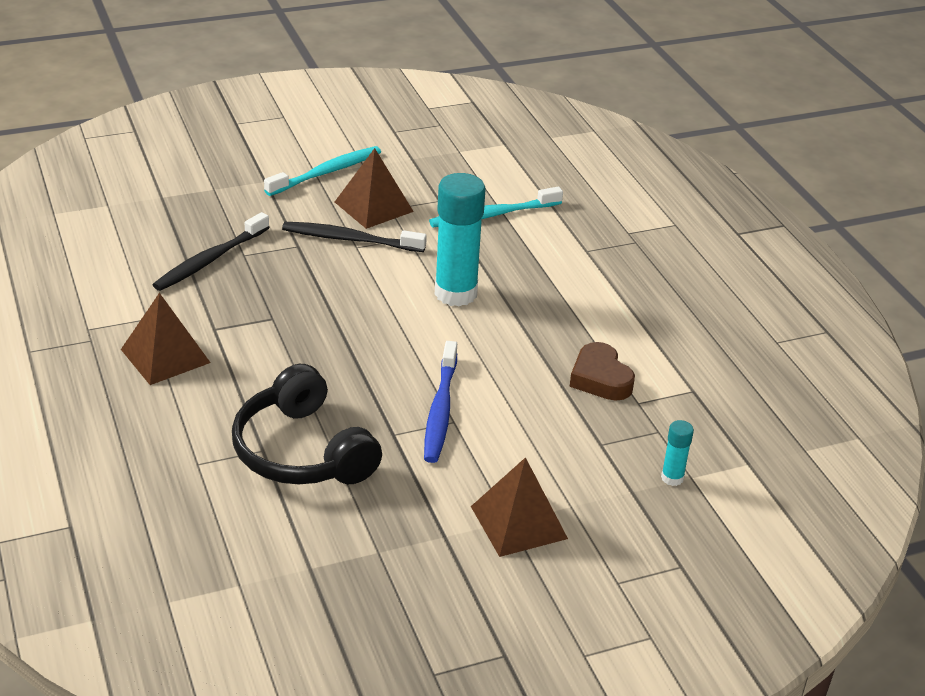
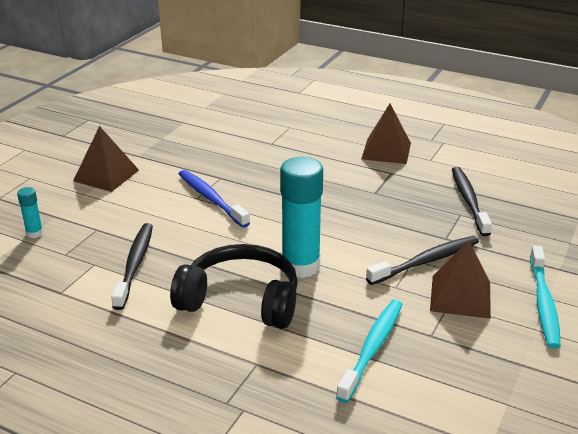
camera: 140 degrees right, 5 degrees down
black headphones [232,364,382,484] -> black headphones moved to [170,244,298,329]
brown heart [570,342,635,401] -> black toothbrush [111,223,153,310]

